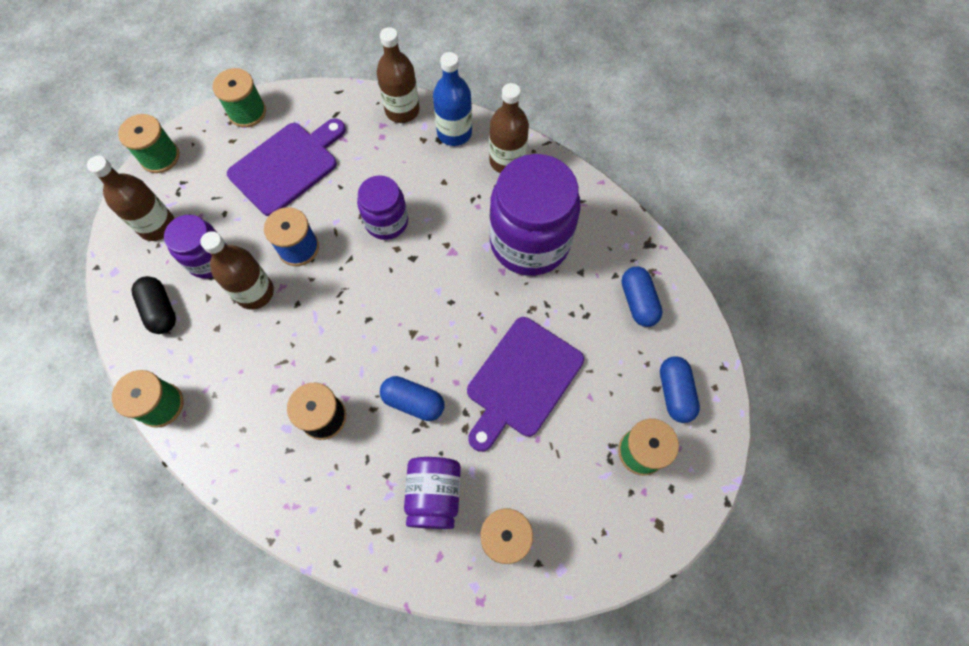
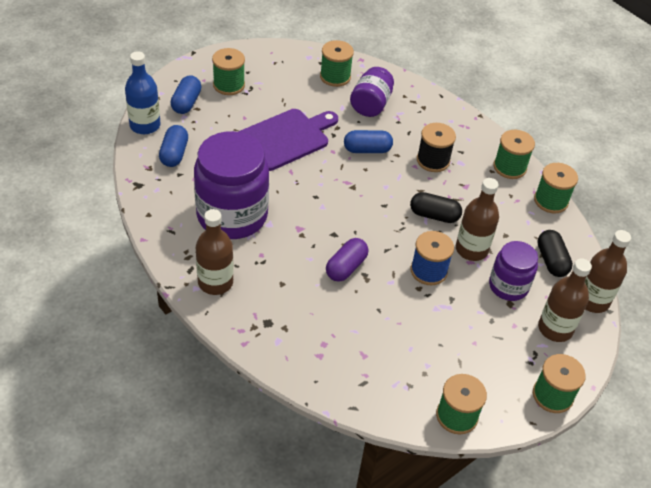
camera: 165 degrees left, 20 degrees down
purple cutting board [227,118,346,216] -> none
purple jar [357,175,408,240] -> purple capsule [326,238,368,282]
brown bottle [377,27,419,123] -> brown bottle moved to [585,230,631,313]
blue capsule [380,376,445,421] -> blue capsule turned 45 degrees counterclockwise [344,130,393,153]
blue bottle [433,52,472,146] -> blue bottle moved to [125,51,161,134]
none -> black capsule [410,192,462,223]
none -> green spool [494,130,535,179]

